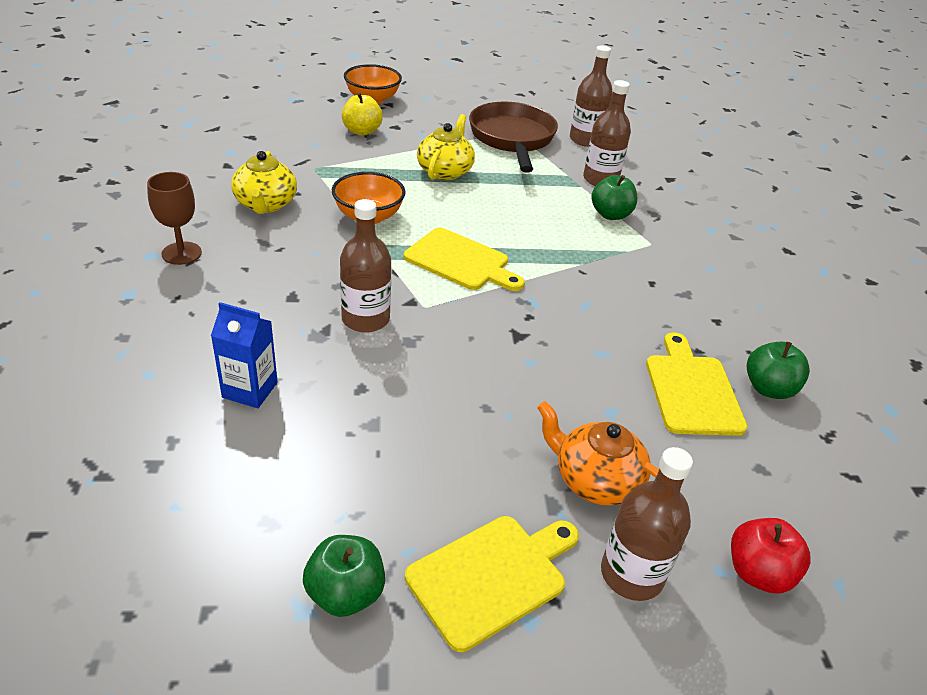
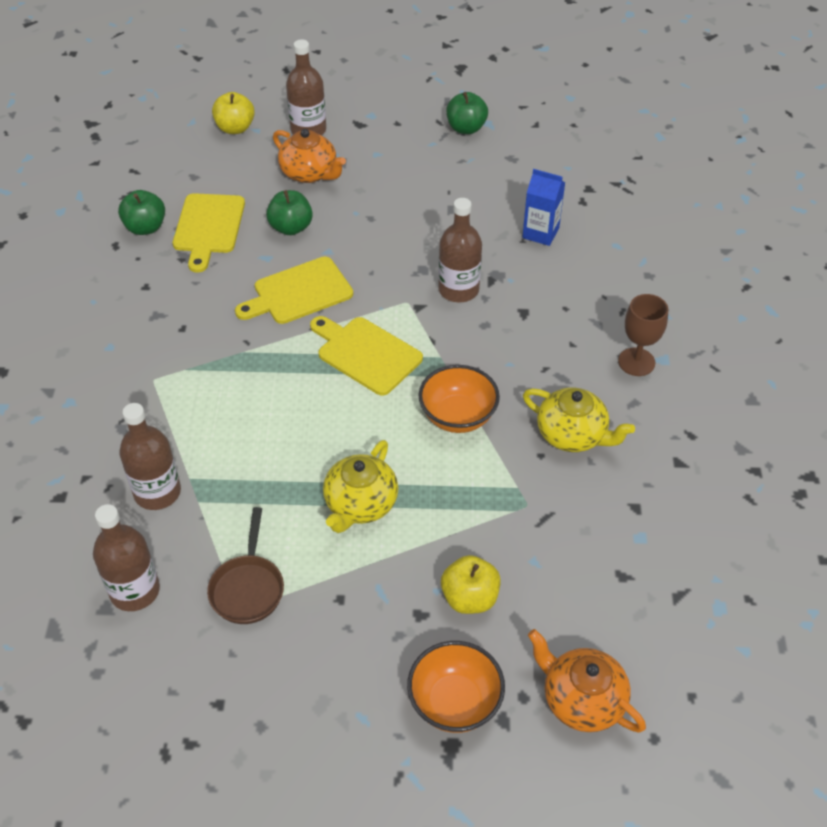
camera: 170 degrees left, 10 degrees up
yellow teapot [231,151,297,214] -> yellow teapot turned 120 degrees clockwise [523,388,635,452]
yellow cutting board [405,516,579,652] -> yellow cutting board moved to [235,257,353,324]
brown pan [469,102,558,173] -> brown pan [207,507,284,624], size x0.57
green apple [591,175,637,220] -> green apple moved to [266,190,313,235]
red apple [731,518,810,594] -> yellow apple [212,92,255,134]
none -> orange teapot [528,629,646,733]

